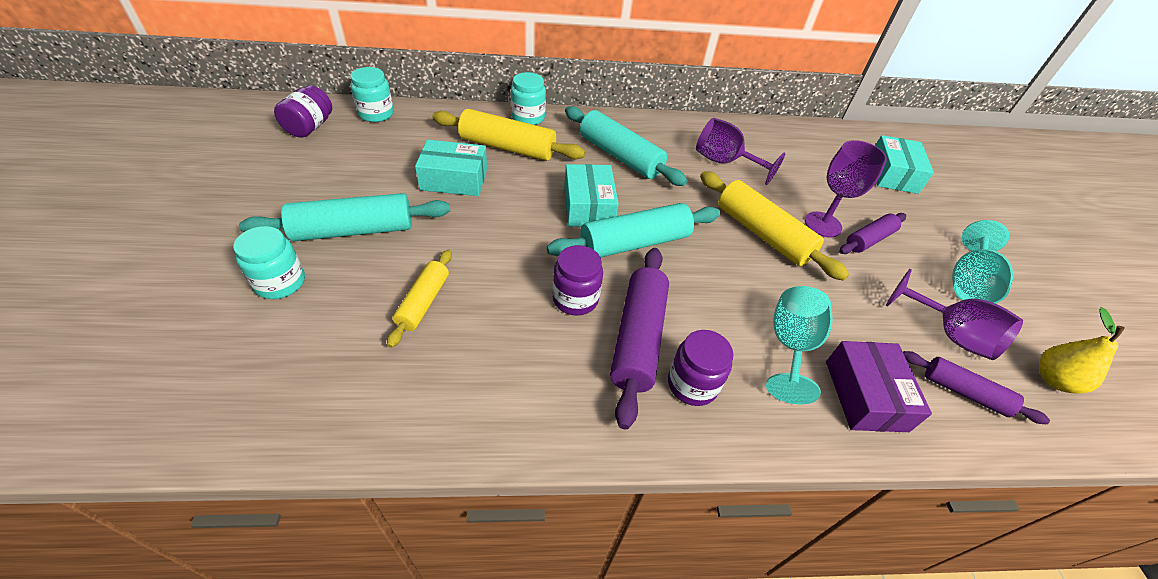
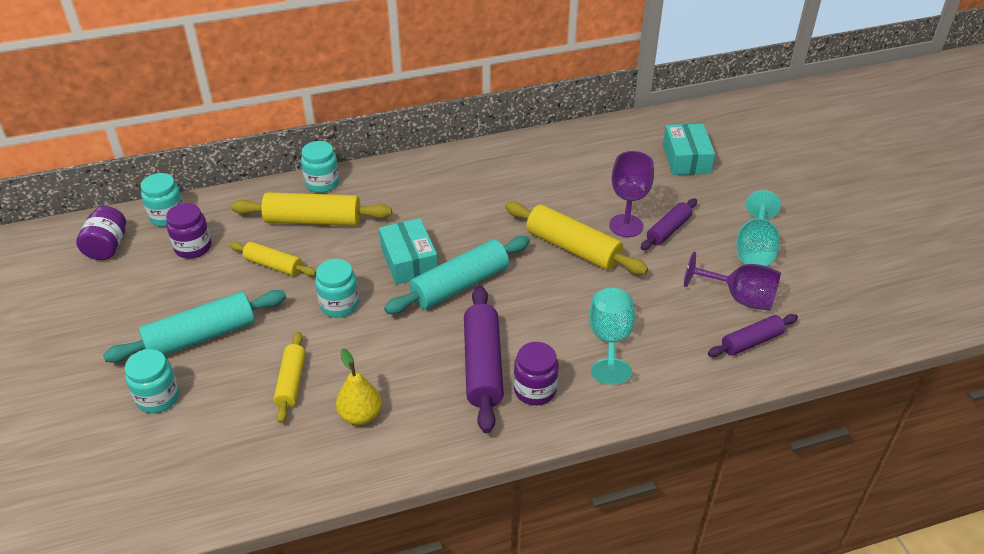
camera: 10 degrees left, 5 degrees down
turquoise box [415,140,487,196] -> yellow rolling pin [229,242,316,276]
purple jar [552,245,603,316] -> purple jar moved to [166,203,211,259]
turquoise rolling pin [565,106,687,186] -> none
purple goblet [696,118,786,185] -> none
purple box [826,341,932,432] -> none
purple rolling pin [903,351,1050,424] -> purple rolling pin turned 45 degrees counterclockwise [708,314,798,357]
yellow pear [1039,307,1125,394] -> yellow pear moved to [336,348,382,425]
none -> turquoise jar [315,259,359,318]

